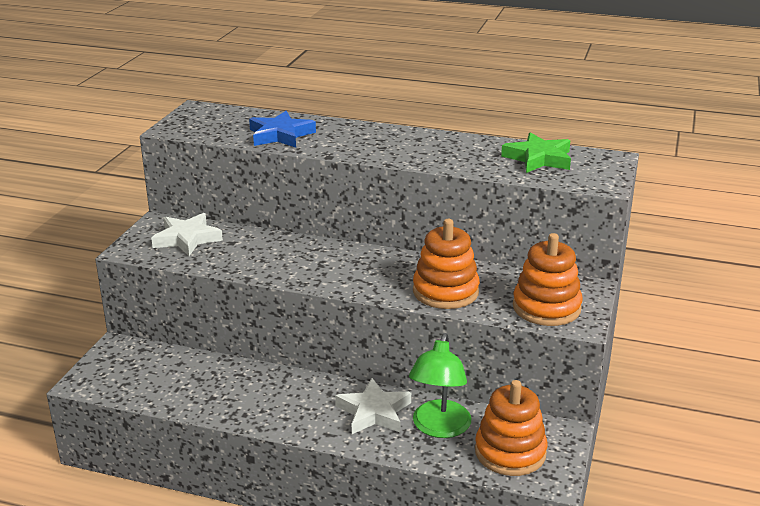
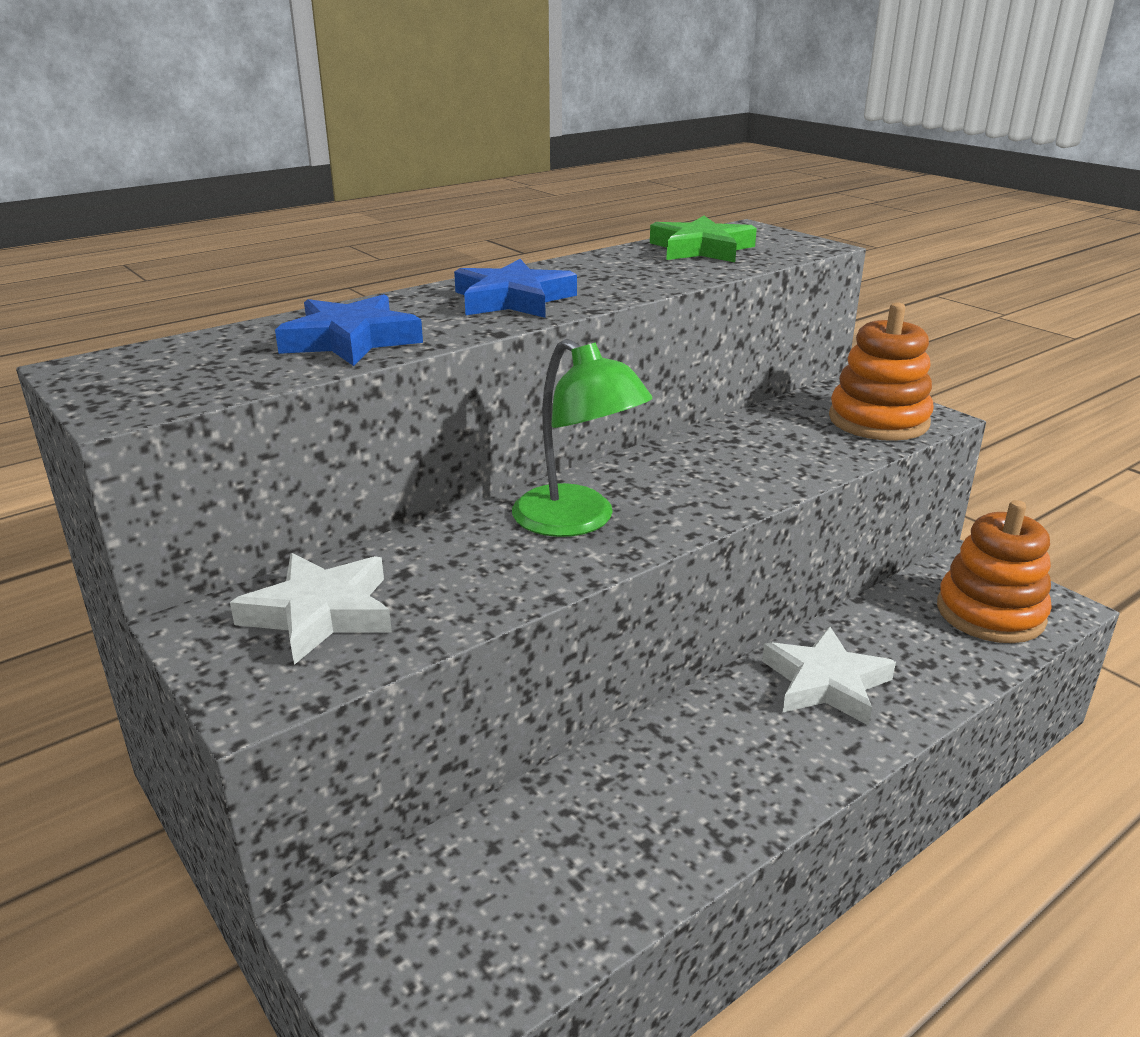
camera: 55 degrees left, 0 degrees up
green lamp [409,333,471,438] -> green lamp moved to [512,339,652,537]
orange stacking toy [413,219,480,309] -> none
none -> blue star [454,259,577,318]

